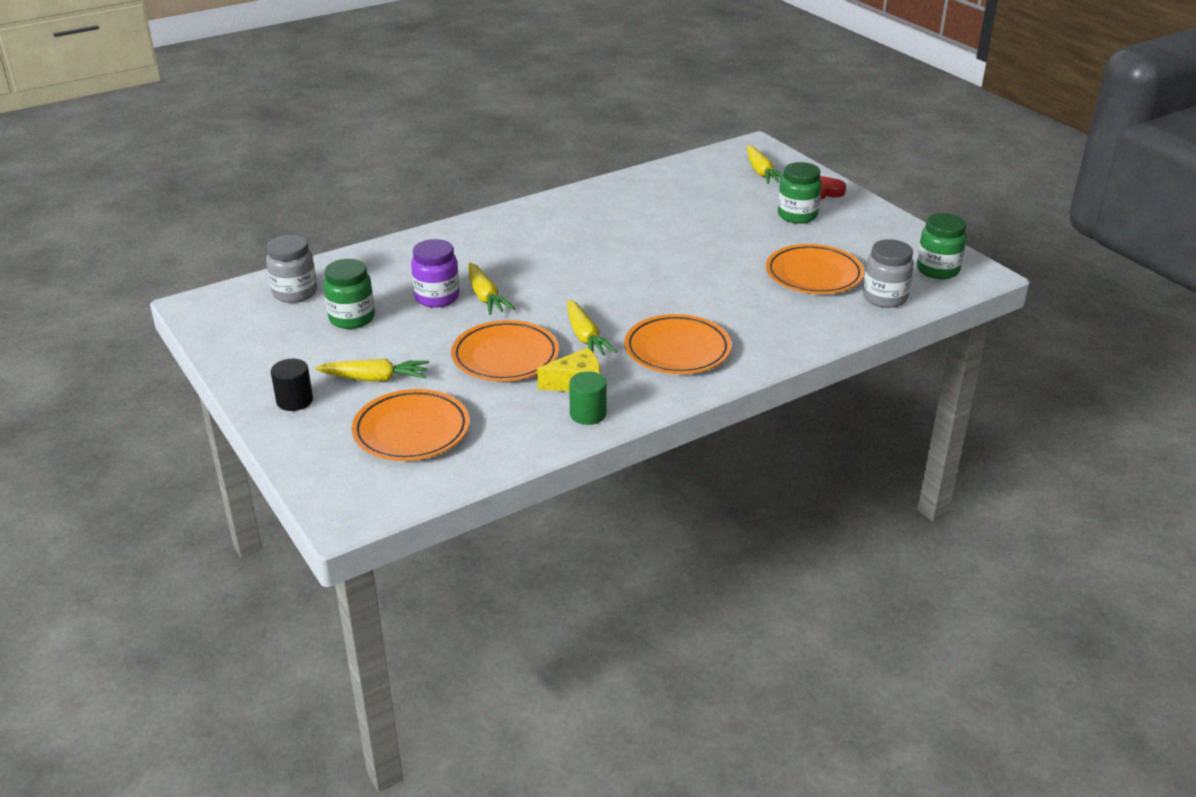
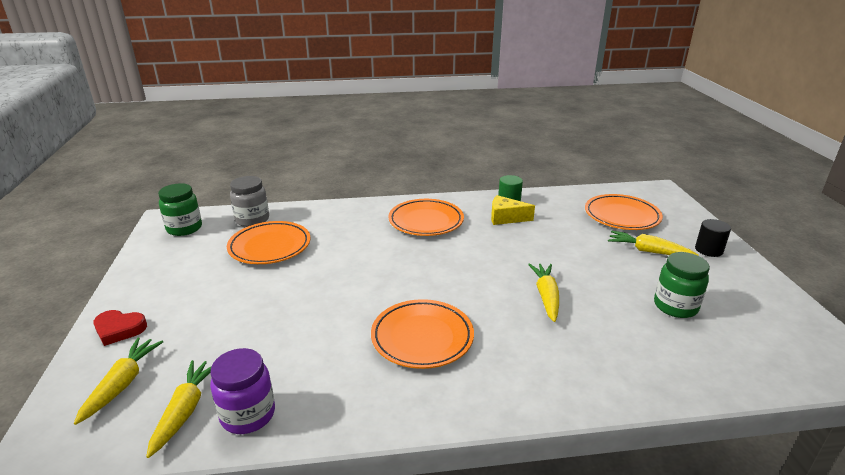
camera: 155 degrees left, 5 degrees down
grey jar [266,235,317,303] -> none
purple jar [411,239,459,308] -> purple jar moved to [210,348,275,434]
orange plate [451,320,559,381] -> orange plate moved to [371,299,474,369]
yellow carrot [567,300,617,355] -> yellow carrot moved to [146,360,212,458]
green jar [778,162,822,224] -> none

